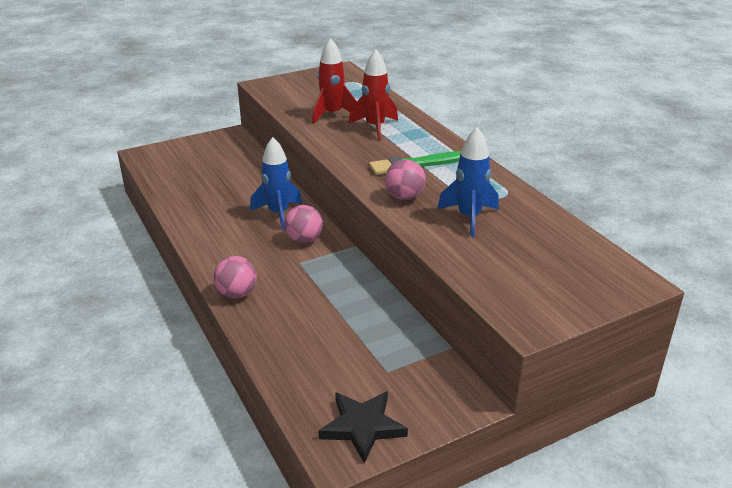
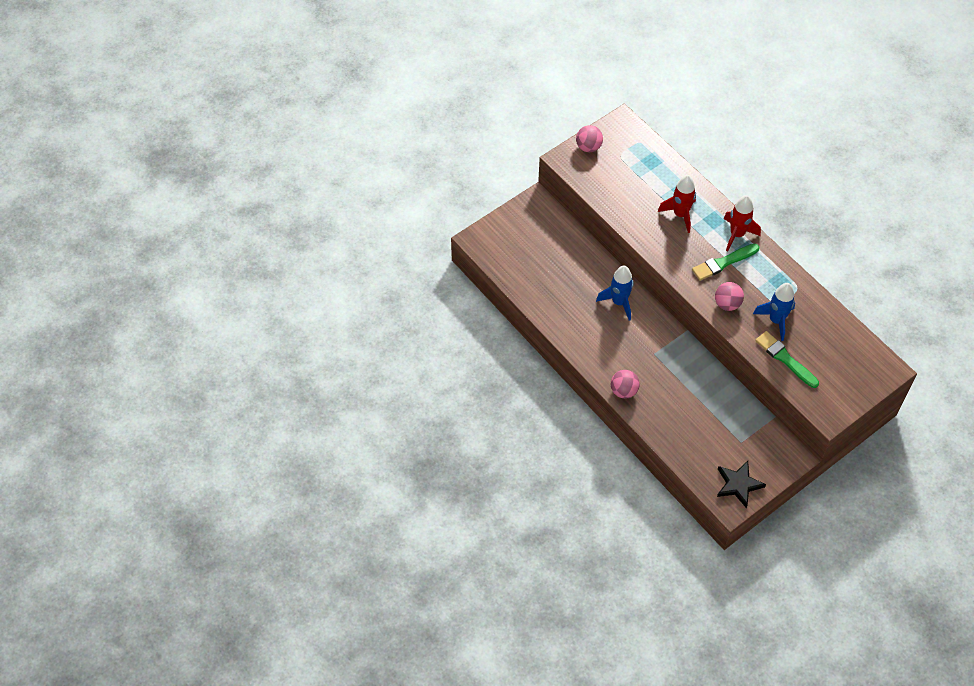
camera: 10 degrees left, 25 degrees up
pink ball [284,205,323,243] -> pink ball moved to [576,125,603,152]
red rocket [312,38,357,124] -> red rocket moved to [724,195,761,252]
none -> green brush [755,331,819,388]

